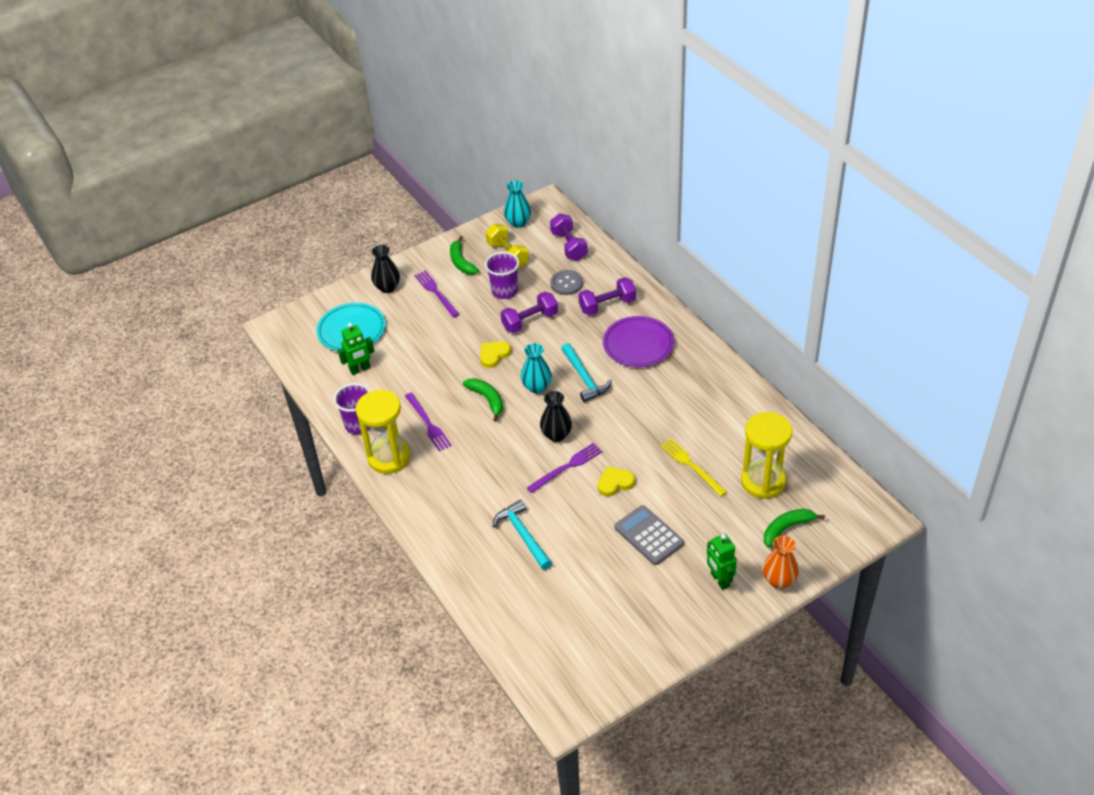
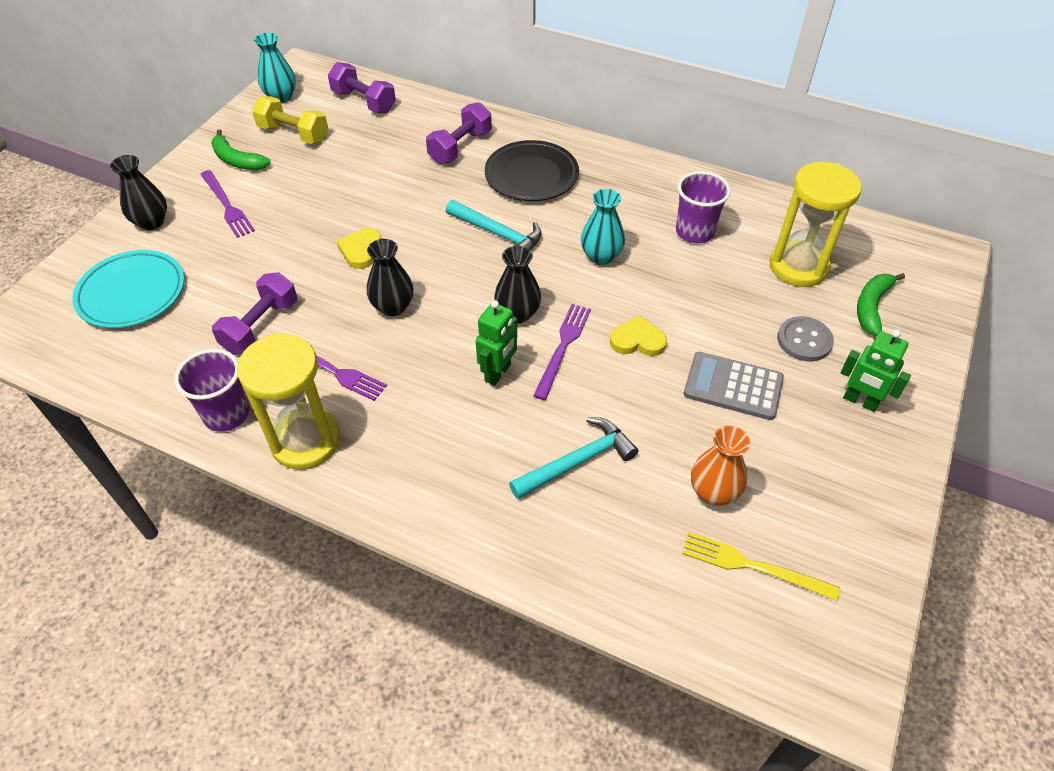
camera: 35 degrees left, 5 degrees up
green robot [338,323,375,375] -> green robot moved to [476,300,517,386]
purple fork [414,270,460,318] -> purple fork turned 150 degrees counterclockwise [200,170,255,238]
green banana [463,378,503,422] -> black vase [367,239,414,316]
purple cup [485,252,519,299] -> purple cup moved to [676,171,731,243]
turquoise hammer [493,500,552,570] -> turquoise hammer turned 120 degrees clockwise [509,417,638,499]
purple dumbbell [500,292,558,333] -> purple dumbbell moved to [212,272,297,354]
turquoise vase [521,343,552,394] -> turquoise vase moved to [581,189,625,265]
grey button [550,270,583,295] -> grey button moved to [777,316,834,361]
yellow heart [597,466,635,496] -> yellow heart turned 60 degrees clockwise [610,315,667,356]
purple plate [603,316,674,367] -> black plate [485,140,579,201]
yellow fork [660,439,727,497] -> yellow fork moved to [682,532,840,601]
orange vase [763,535,799,589] -> orange vase moved to [691,426,750,506]

